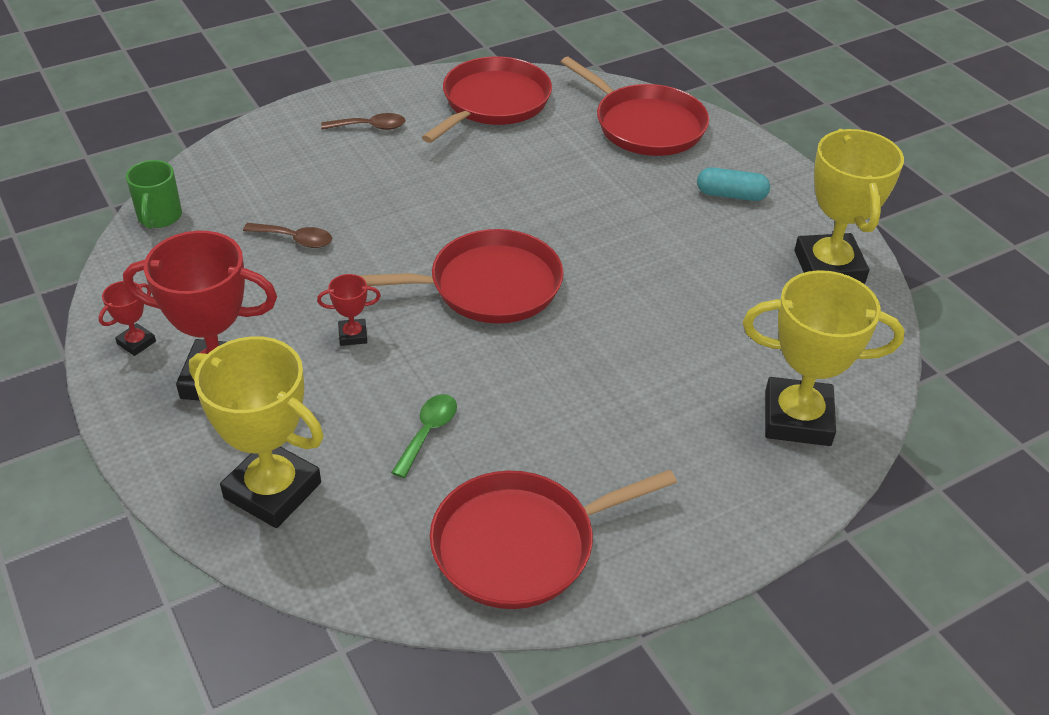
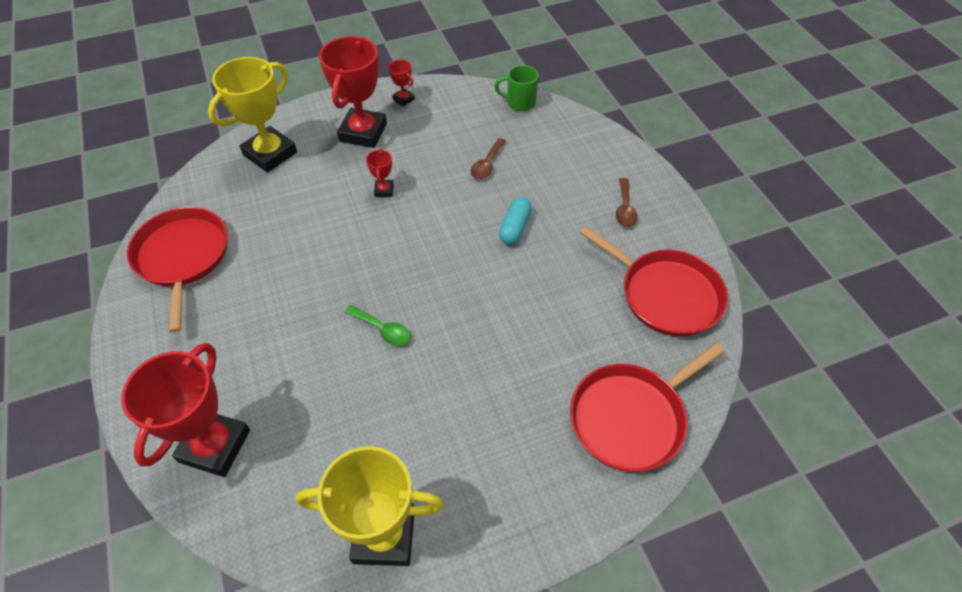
camera: 100 degrees right, 10 degrees up
red pan [358,229,564,323] -> none
green spoon [391,394,457,478] -> green spoon moved to [345,305,411,346]
turquoise capsule [697,167,770,201] -> turquoise capsule moved to [499,197,532,245]
yellow trophy [743,270,905,446] -> red trophy [121,343,250,477]

